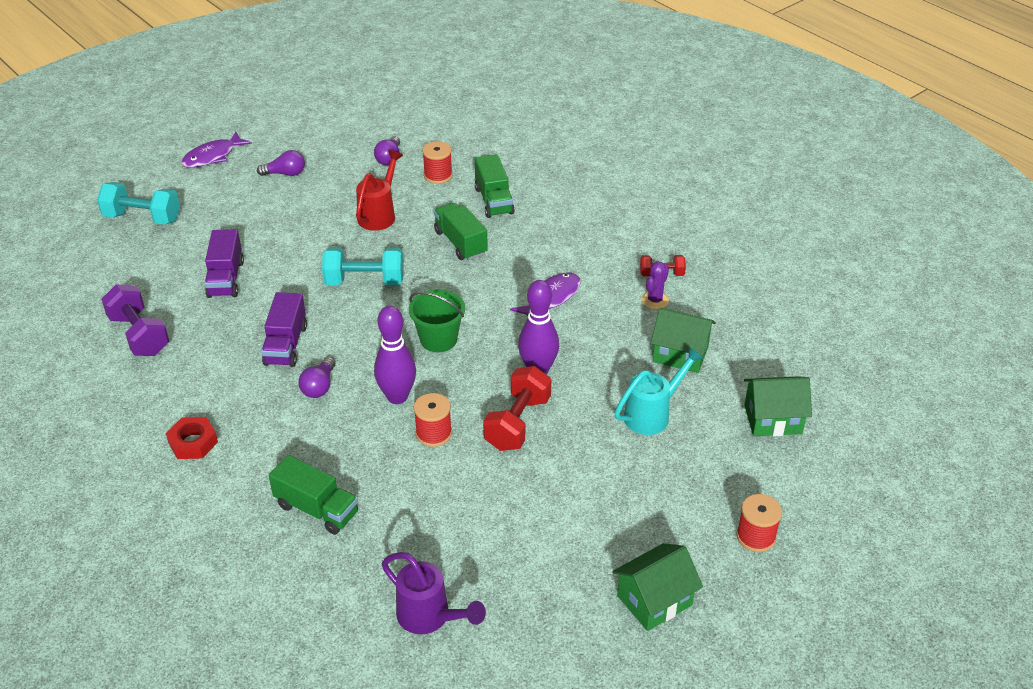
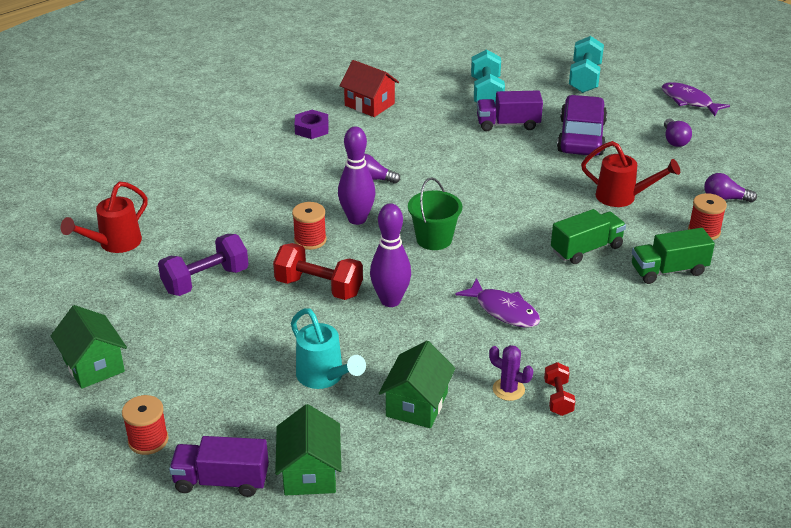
camera: 90 degrees right, 5 degrees down
purple dumbbell [101,284,169,356] -> purple dumbbell moved to [158,234,249,296]
red nut [166,417,218,459] -> purple nut [294,110,329,139]
purple truck [261,292,307,367] -> purple truck moved to [169,436,269,497]
green truck [269,455,358,535] -> none
turquoise dumbbell [322,248,404,285] -> turquoise dumbbell moved to [471,49,505,103]
purple watering can [382,552,486,634] -> red watering can [60,182,148,253]
none -> red house [339,60,399,117]
none -> purple car [557,95,607,156]

